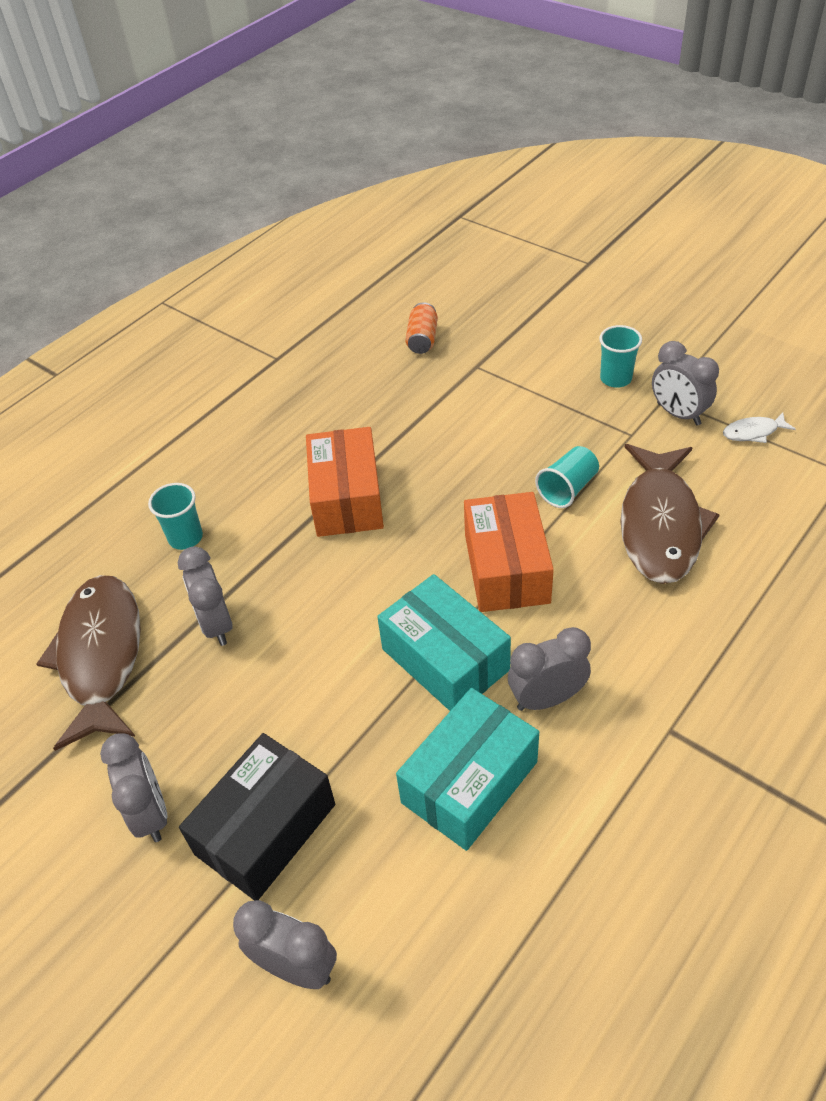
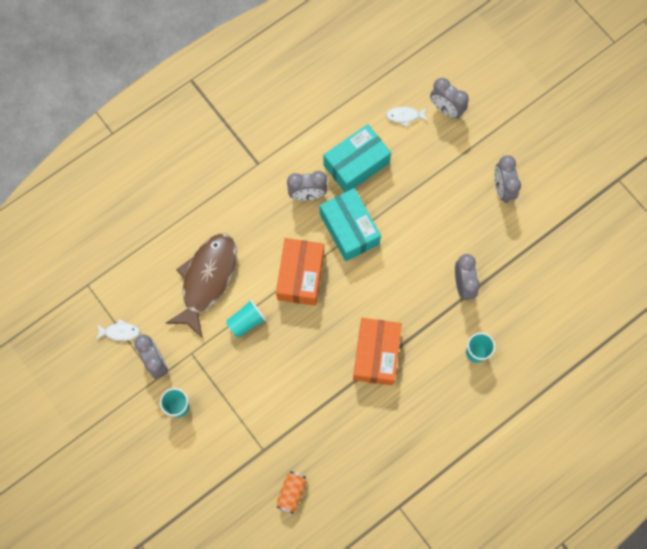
camera: 170 degrees left, 25 degrees up
brown fish [36,575,141,751] -> none
black box [179,733,335,901] -> none
none -> white fish [386,107,428,127]

